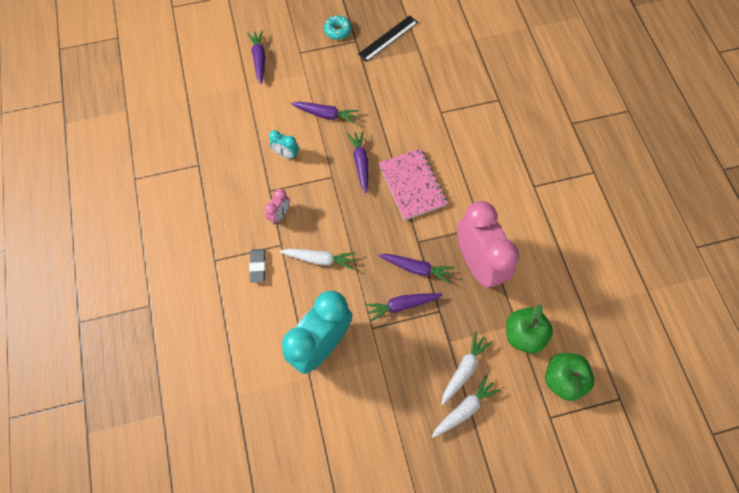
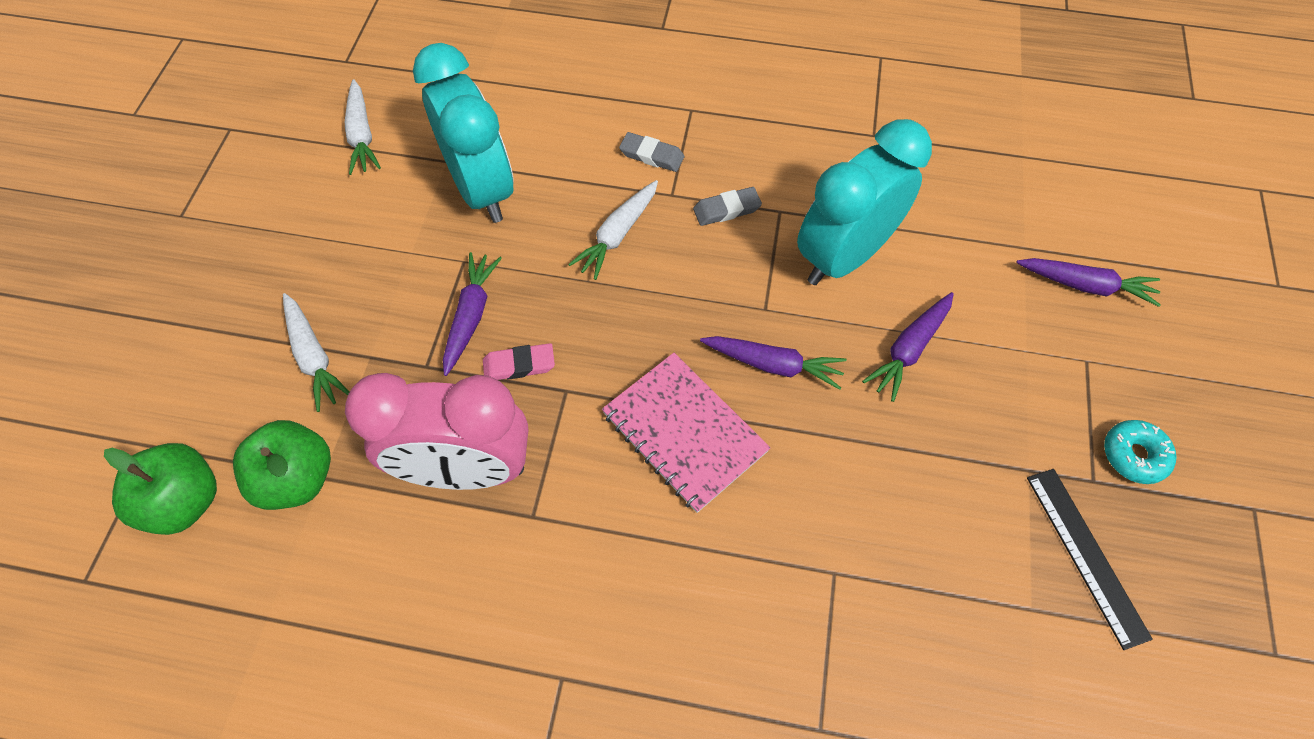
camera: 115 degrees right, 5 degrees down
pink clock [264,189,290,224] -> grey eraser [693,187,762,226]
turquoise clock [269,130,299,159] -> turquoise clock [797,119,932,285], size x2.33
purple carrot [378,254,454,284] -> pink eraser [483,343,555,380]
pink notebook [379,148,448,220] -> pink notebook turned 45 degrees clockwise [602,353,770,513]
white carrot [432,375,501,438] -> white carrot moved to [345,79,381,175]

